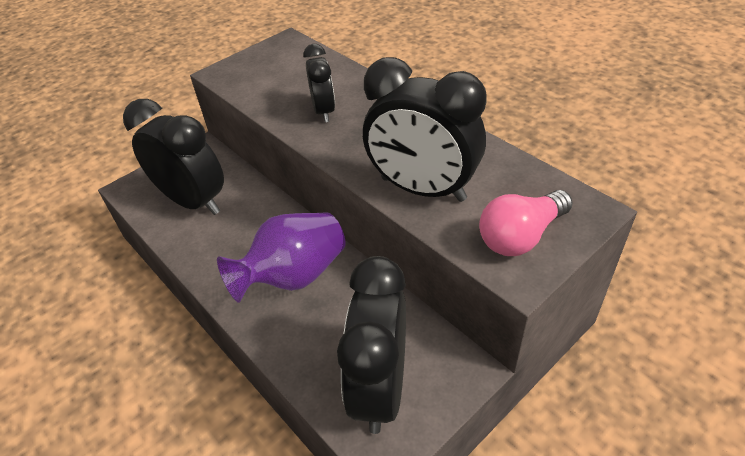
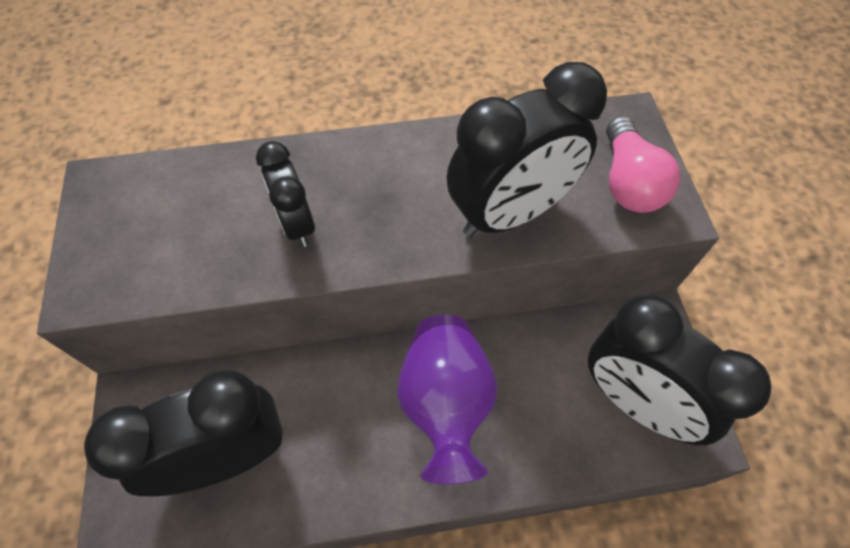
camera: 60 degrees left, 15 degrees up
black clock [303,44,335,122] -> black clock turned 135 degrees counterclockwise [256,141,315,247]

